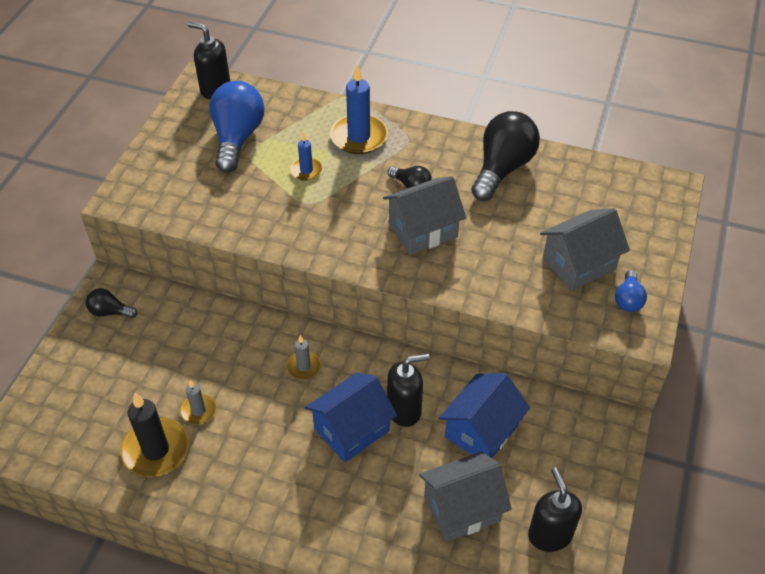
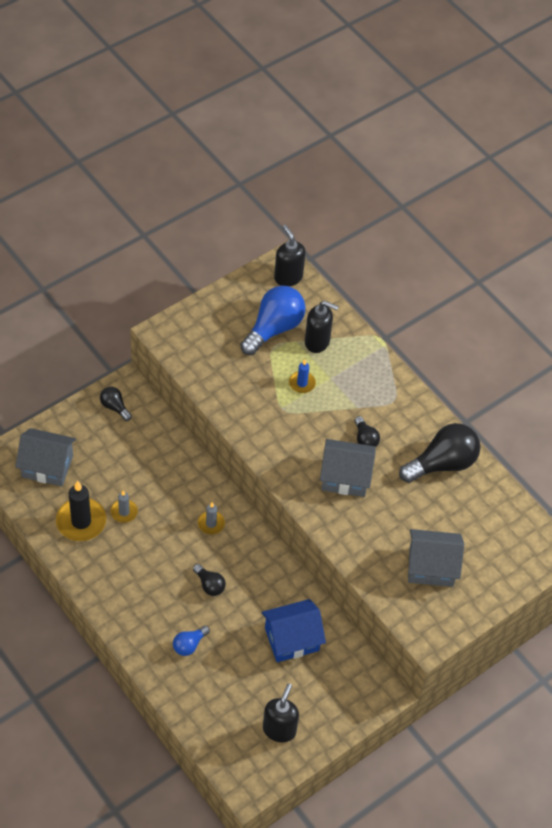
camera: 30 degrees right, 5 degrees up
blue house [305,373,397,463] -> black light bulb [193,564,226,596]
blue candle [330,64,388,154] -> none
black soap dispenser [387,354,430,427] -> black soap dispenser moved to [305,301,339,353]
grey house [419,452,512,542] -> grey house moved to [15,428,76,486]
blue light bulb [615,270,647,312] -> blue light bulb moved to [173,625,210,656]

